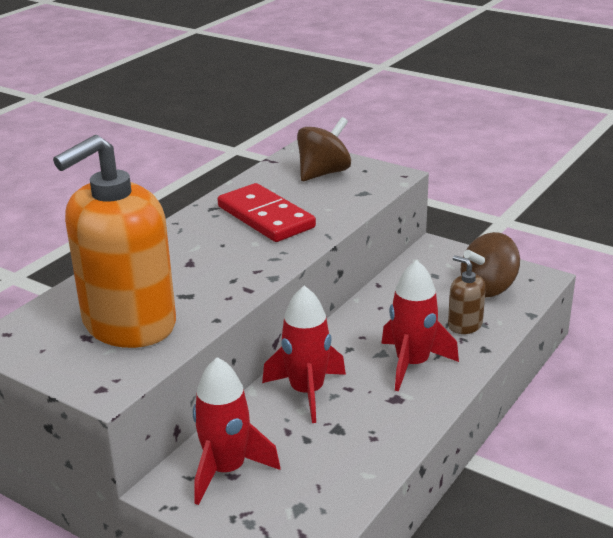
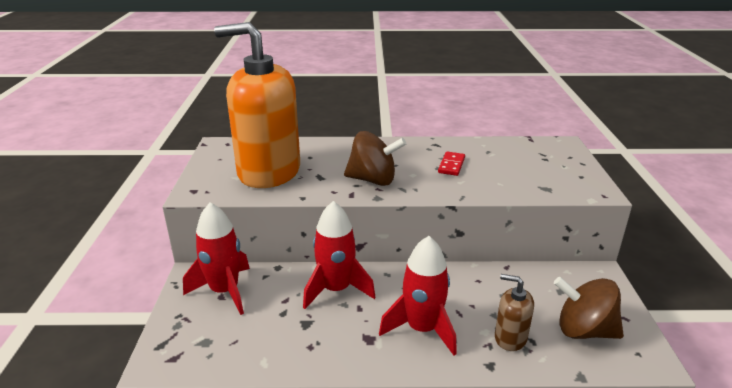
camera: 55 degrees right, 0 degrees up
red domino [218,183,316,242] -> red domino [438,152,465,176], size x0.48
brown spinning top [297,117,351,181] -> brown spinning top moved to [344,131,406,186]
brown soap dispenser [448,255,486,334] -> brown soap dispenser turned 75 degrees counterclockwise [495,274,534,351]

